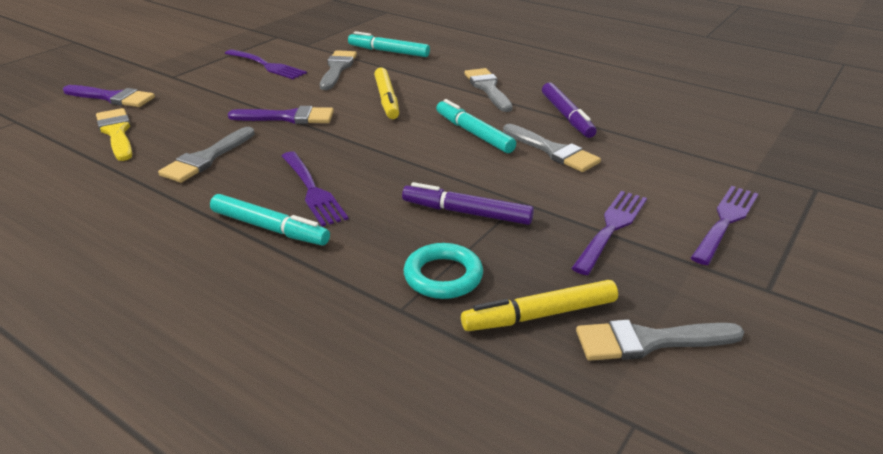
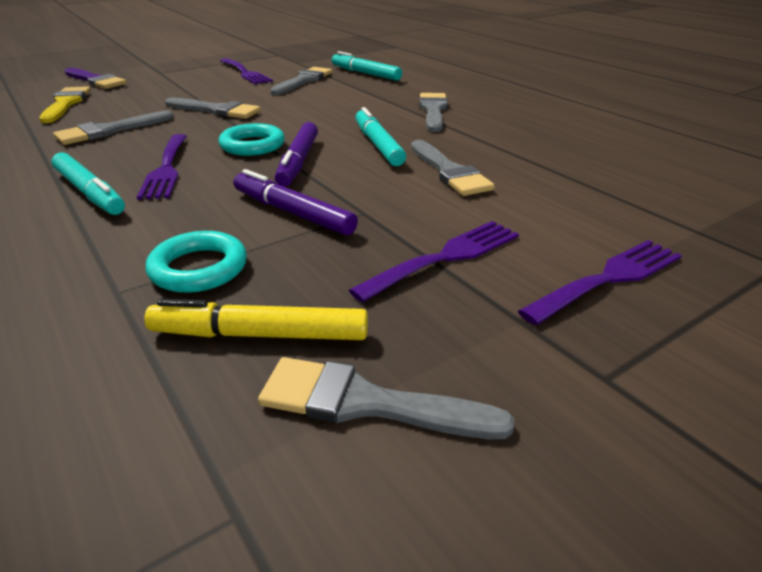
camera: 20 degrees right, 0 degrees up
purple brush [228,106,334,124] -> grey brush [165,98,261,119]
yellow marker [374,68,399,119] -> none
purple marker [542,83,597,138] -> purple marker moved to [275,122,318,187]
none -> turquoise ring [218,123,285,156]

